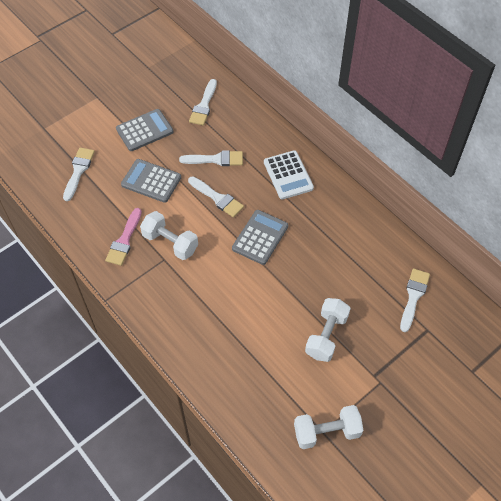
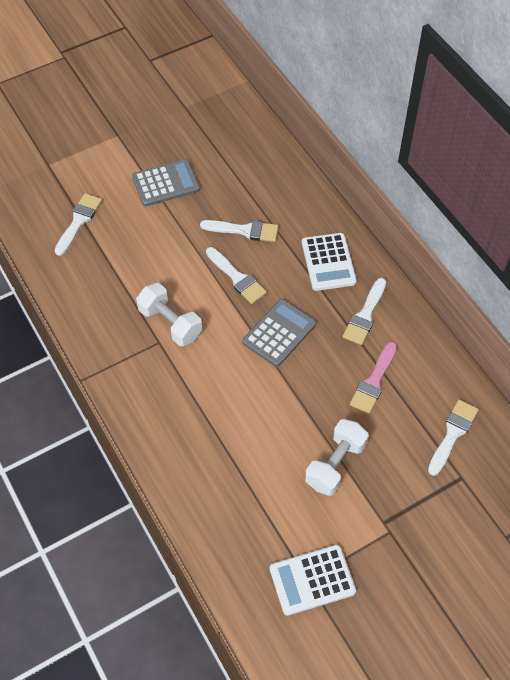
camera: 10 degrees right, 0 degrees up
pink brush [105,208,142,266] -> pink brush moved to [350,342,397,414]
grey calculator [121,159,181,203] -> none
white brush [189,79,217,126] -> white brush moved to [343,278,386,345]
white dumbbell [294,405,363,449] -> white calculator [270,545,356,616]

